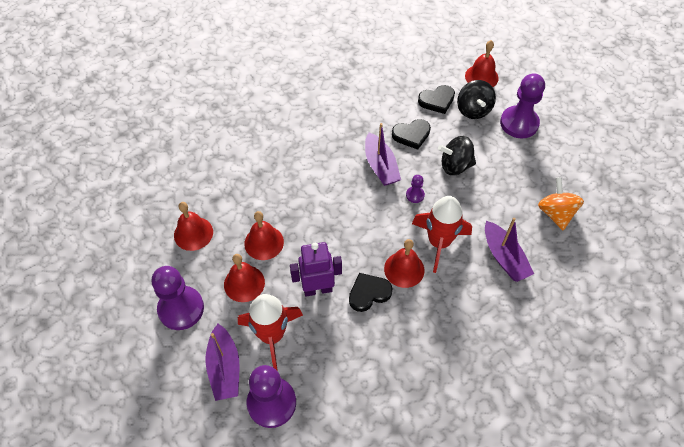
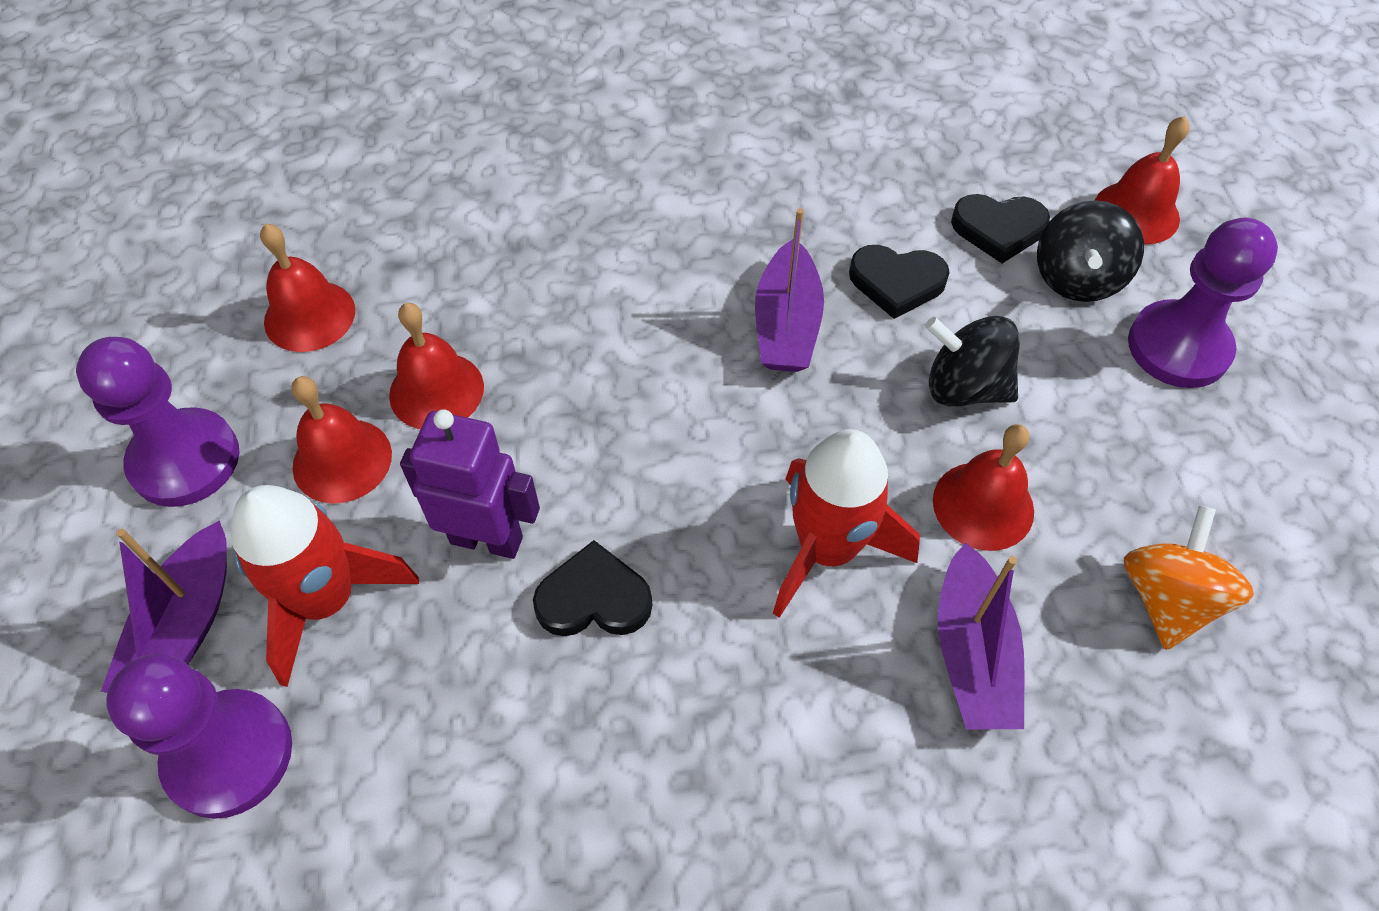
camera: 25 degrees right, 0 degrees up
red bell [384,239,425,288] -> red bell moved to [933,424,1034,551]
purple pawn [406,175,425,203] -> none

